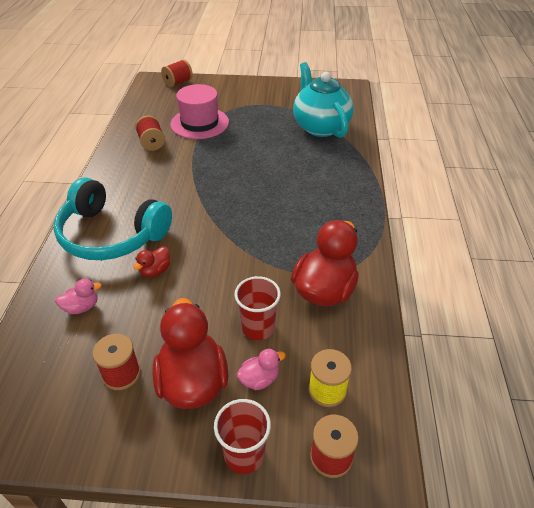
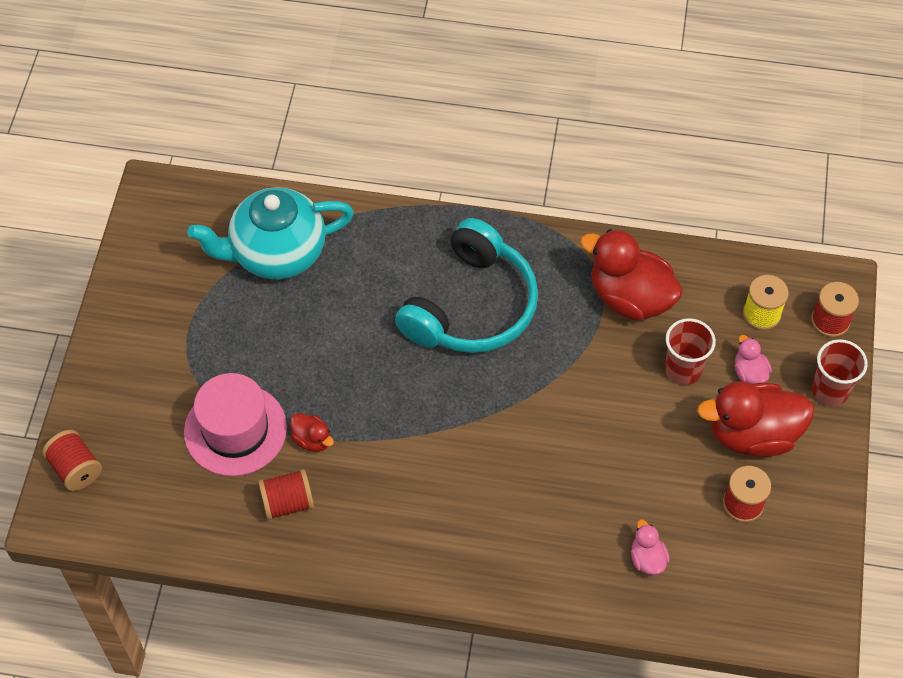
camera: 85 degrees left, 15 degrees up
turquoise headphones [53,177,172,260] -> turquoise headphones moved to [395,218,538,353]
red duck [133,246,170,277] -> red duck moved to [290,413,334,452]

